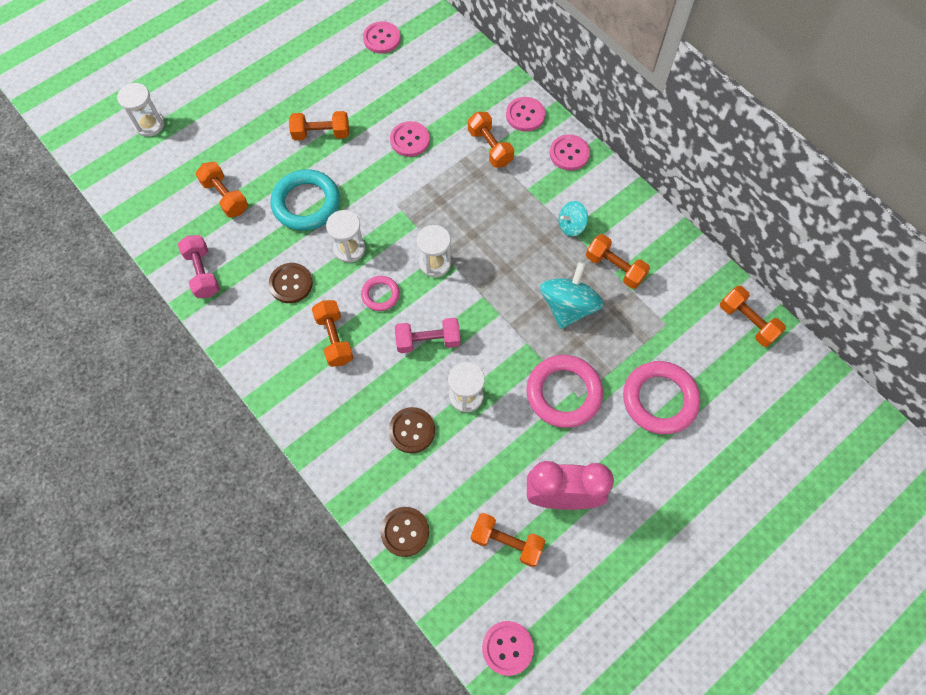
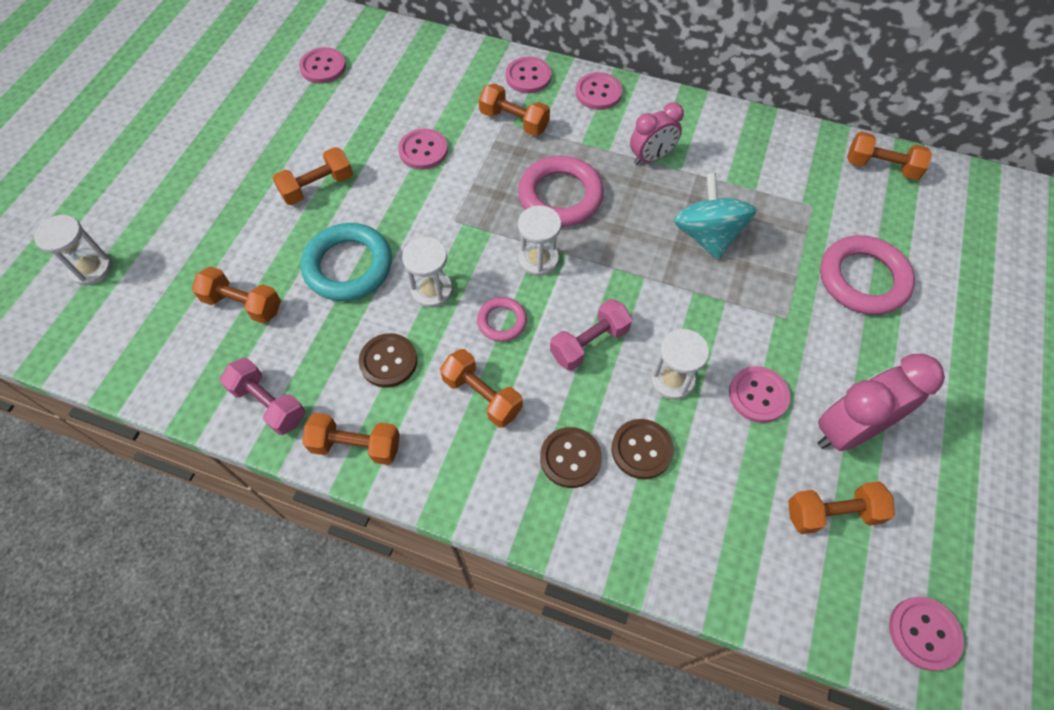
camera: 30 degrees left, 5 degrees down
brown button [380,507,429,557] -> brown button moved to [540,427,602,488]
pink ring [527,355,603,428] -> pink ring moved to [518,156,604,227]
turquoise spinning top [559,201,588,237] -> pink clock [630,102,684,165]
orange dumbbell [586,234,650,289] -> orange dumbbell moved to [302,413,400,465]
none -> pink button [729,366,790,423]

